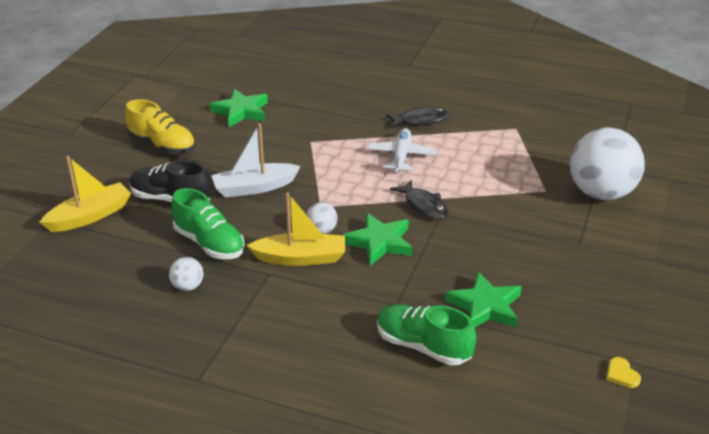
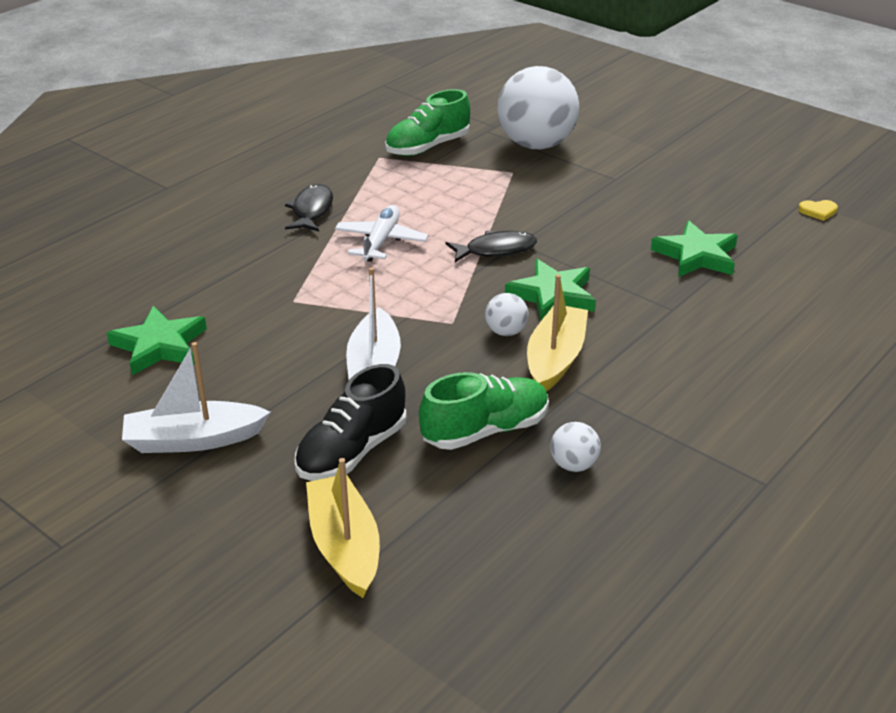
camera: 70 degrees left, 0 degrees up
yellow shoe [125,99,195,154] -> white boat [122,342,271,453]
white plane [367,128,437,172] -> white plane turned 75 degrees clockwise [335,205,429,262]
green shoe [377,304,476,365] -> green shoe moved to [385,89,470,156]

